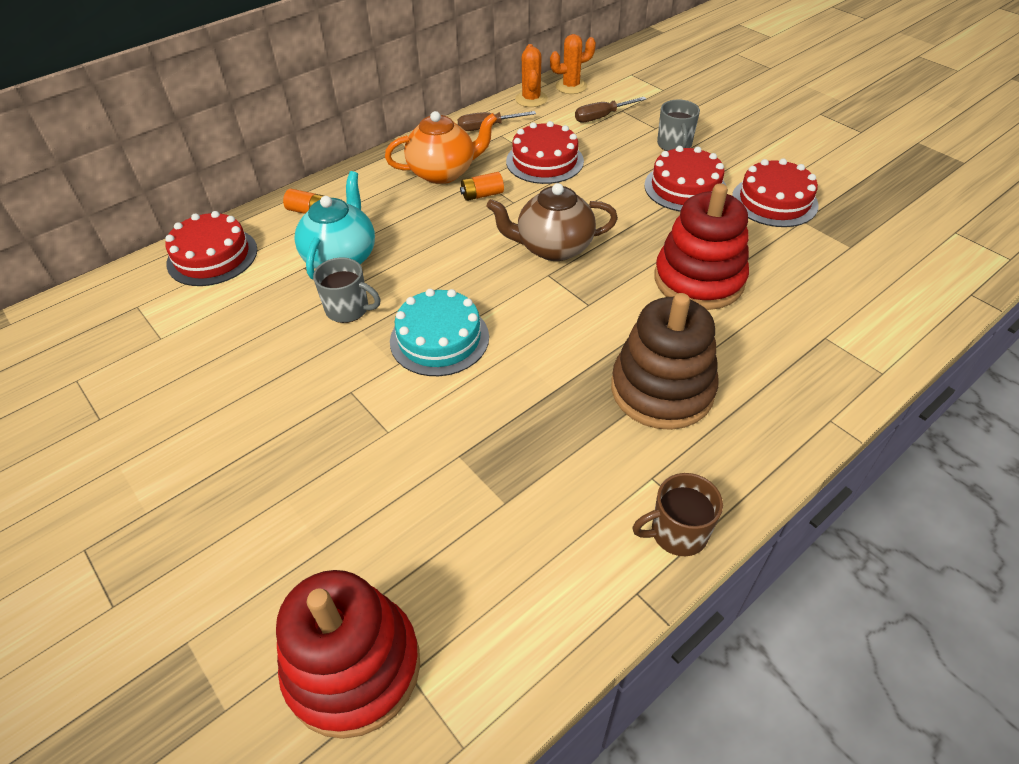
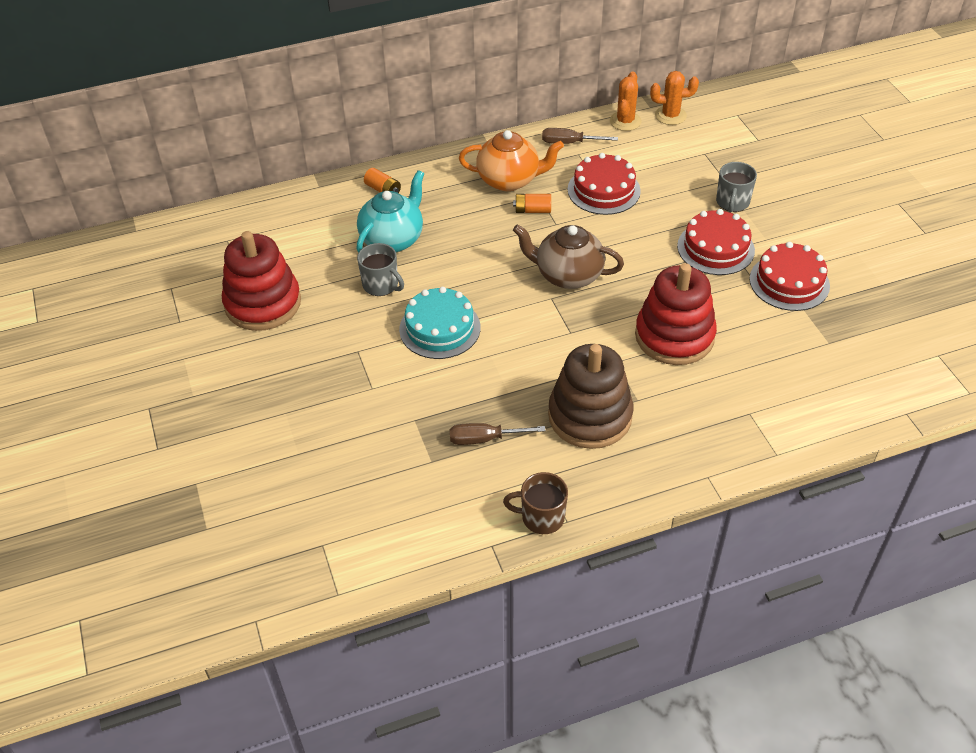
camera: 20 degrees right, 0 degrees up
red cake [165,211,257,286] -> none
red stacking toy [276,570,420,739] -> red stacking toy moved to [222,231,301,331]
brown screwdriver [575,97,646,123] -> brown screwdriver moved to [450,423,546,445]

